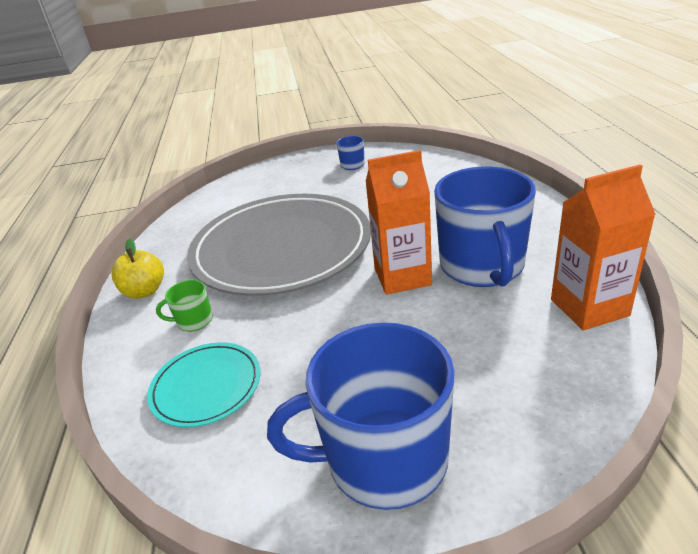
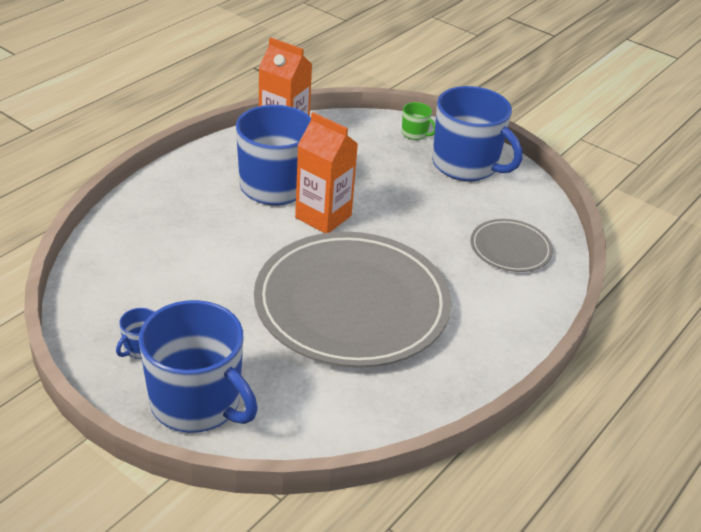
camera: 140 degrees left, 5 degrees up
yellow apple [111,238,164,299] -> none
turquoise plate [147,342,261,428] -> grey plate [470,219,553,272]
green mug [156,280,213,332] -> green mug moved to [402,102,435,140]
none -> blue mug [139,300,258,433]

